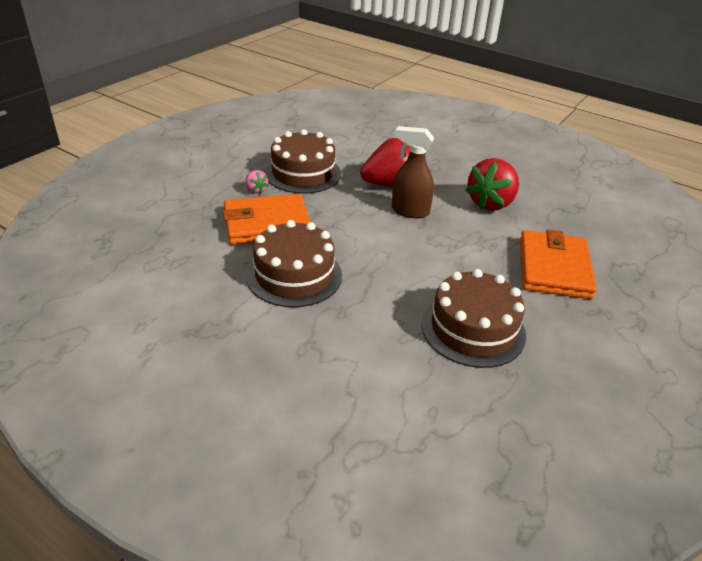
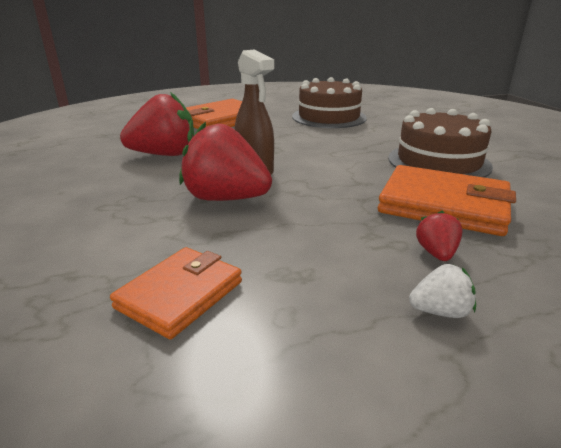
camera: 140 degrees left, 10 degrees down
pink strawberry [245,170,269,194] -> red strawberry [416,210,463,261]
brown cake [265,129,341,194] -> none
none -> orange wallet [110,247,242,339]
none -> white strawberry [409,264,476,318]

